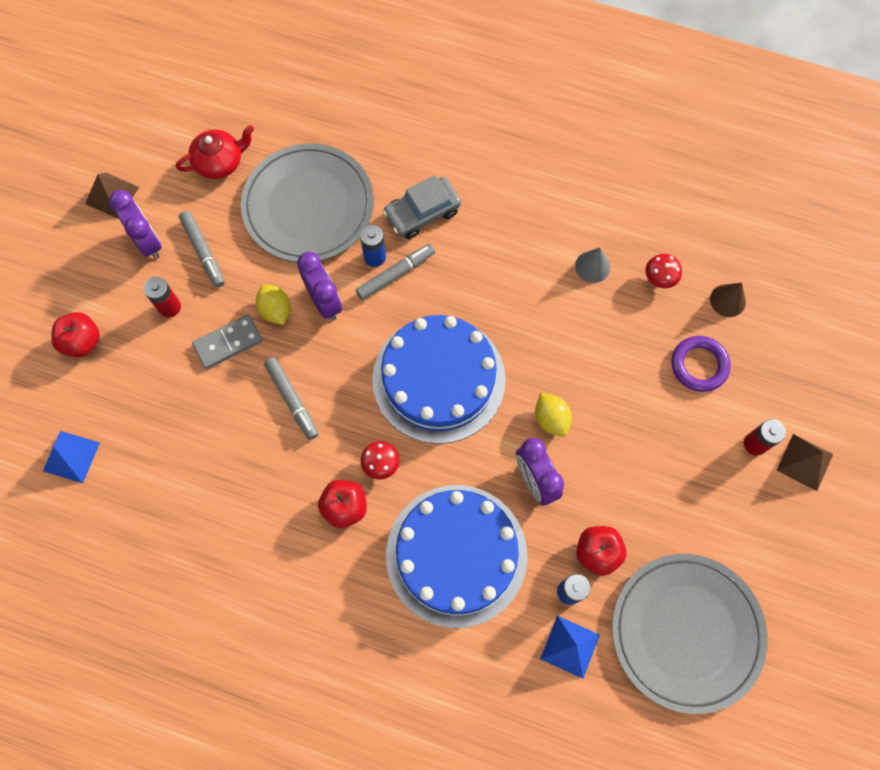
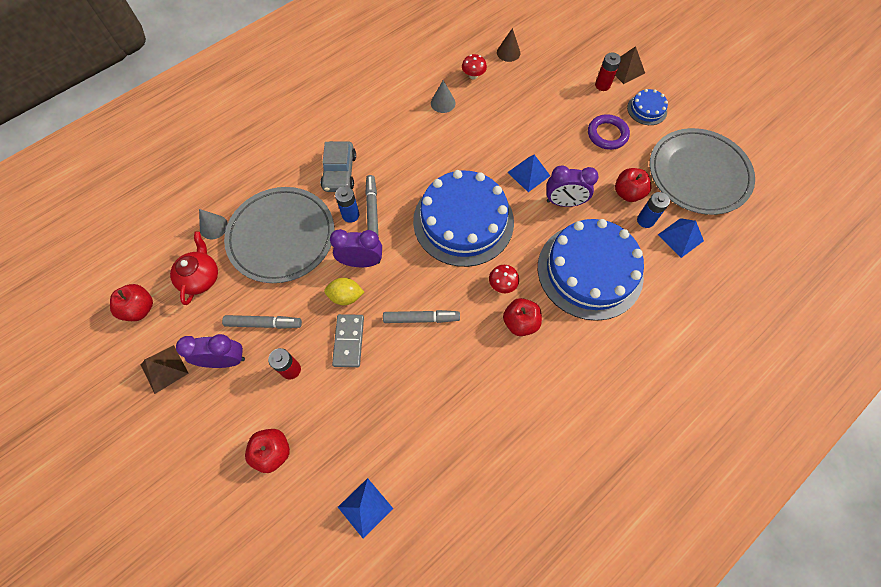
camera: 60 degrees left, 5 degrees down
yellow lemon [535,393,572,437] -> blue pyramid [507,155,550,192]
purple ring [671,336,731,392] -> purple ring moved to [588,114,630,150]
none -> red apple [110,284,153,321]
none -> grey cone [199,209,228,239]
none -> blue cake [627,89,668,125]

